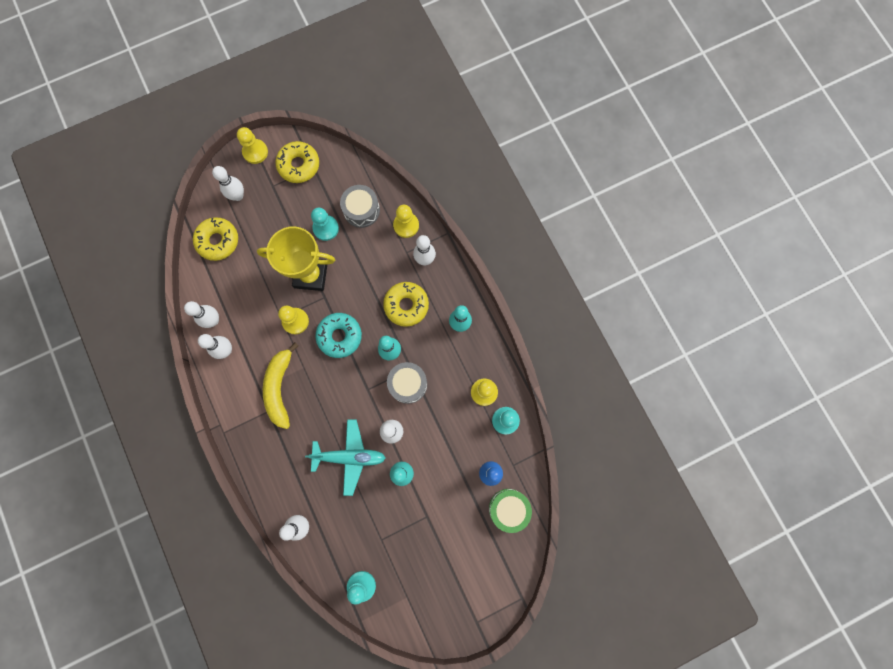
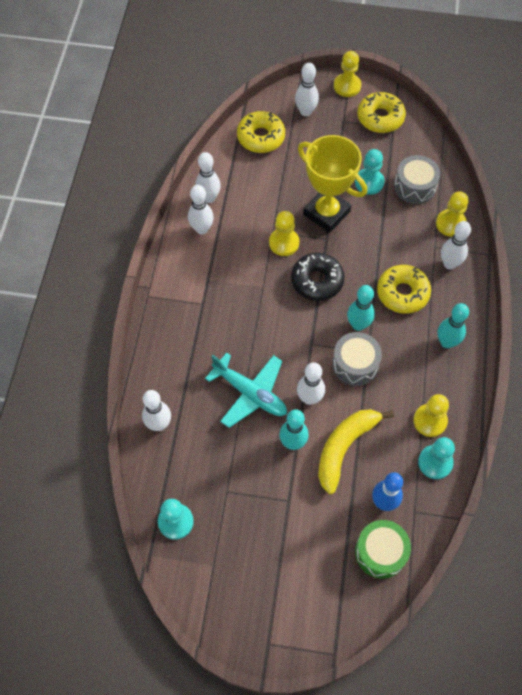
camera: 35 degrees right, 15 degrees down
yellow banana [263,343,299,429] -> yellow banana moved to [318,409,394,494]
turquoise donut [315,313,362,358] -> black donut [291,253,345,301]

